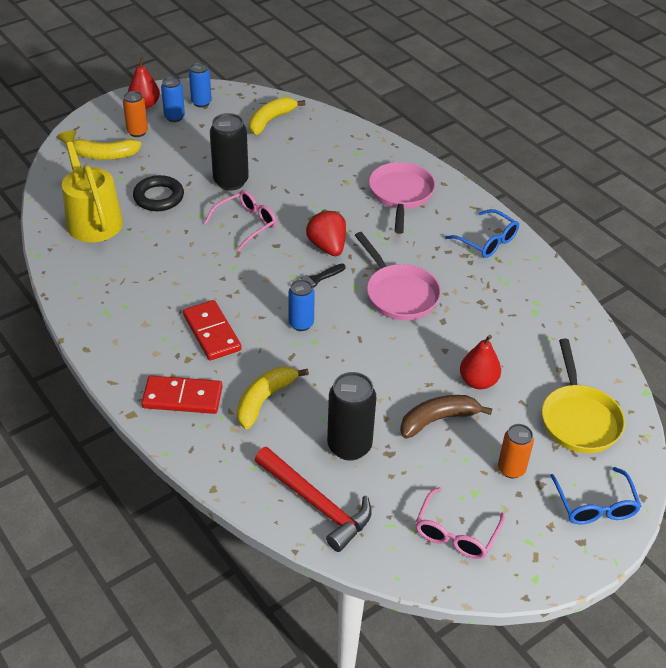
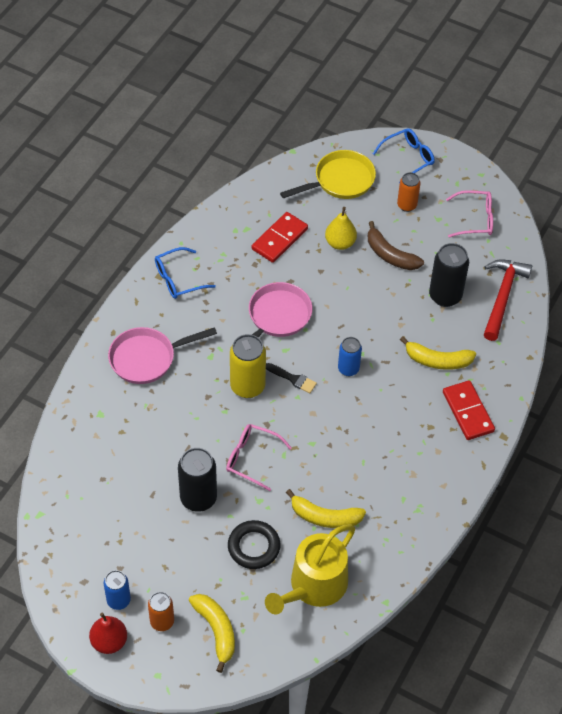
camera: 115 degrees left, 10 degrees up
red domino [183,300,242,361] -> red domino moved to [252,212,308,263]
blue can [189,62,212,107] -> none
yellow banana [249,97,305,135] -> yellow banana moved to [286,489,366,528]
red strawberry [306,209,346,256] -> yellow can [230,334,266,398]
blue glasses [445,209,519,258] -> blue glasses turned 135 degrees counterclockwise [155,247,216,299]
red pear [460,335,501,389] -> yellow pear [325,207,357,250]

